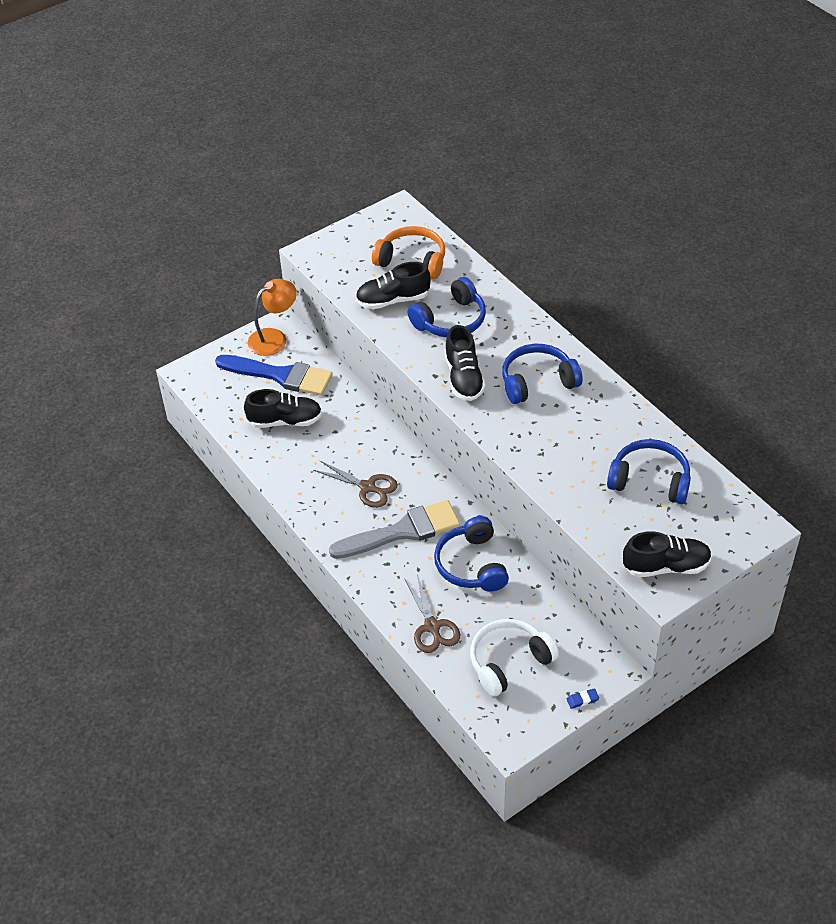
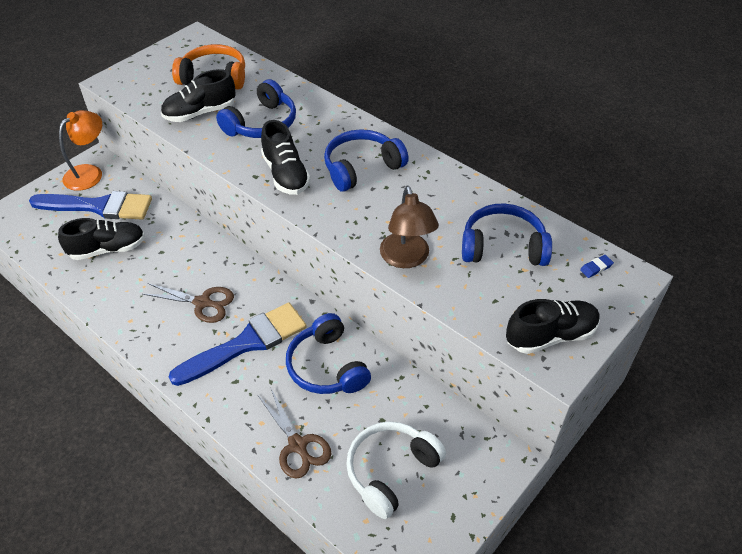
camera: 15 degrees left, 0 degrees up
grey brush [329,500,460,559] -> blue brush [169,302,307,386]
blue eraser [567,688,599,709] -> blue eraser moved to [580,255,614,278]
none -> brown lamp [380,186,439,268]

